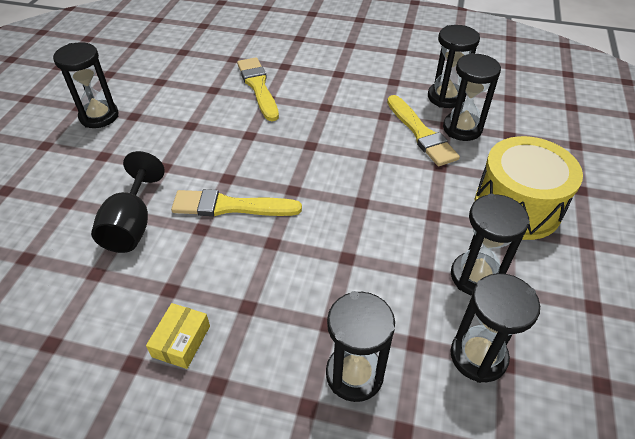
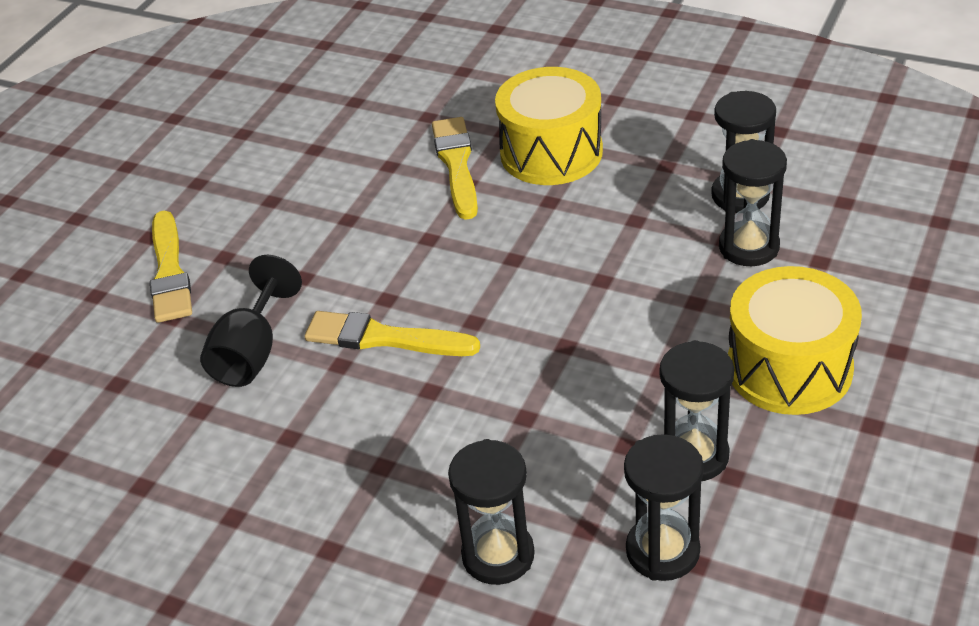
camera: 15 degrees right, 5 degrees down
black hourglass [53,42,119,128] -> none
yellow box [146,303,210,369] -> none
yellow brush [387,95,460,166] -> yellow brush moved to [150,211,192,323]
none -> yellow drum [495,67,603,185]

